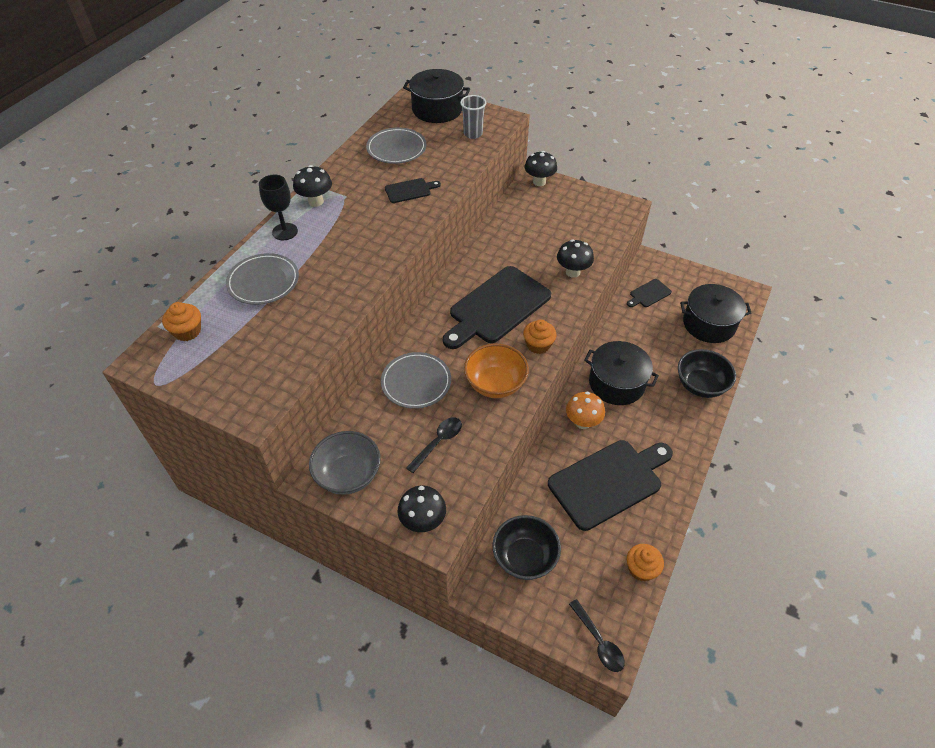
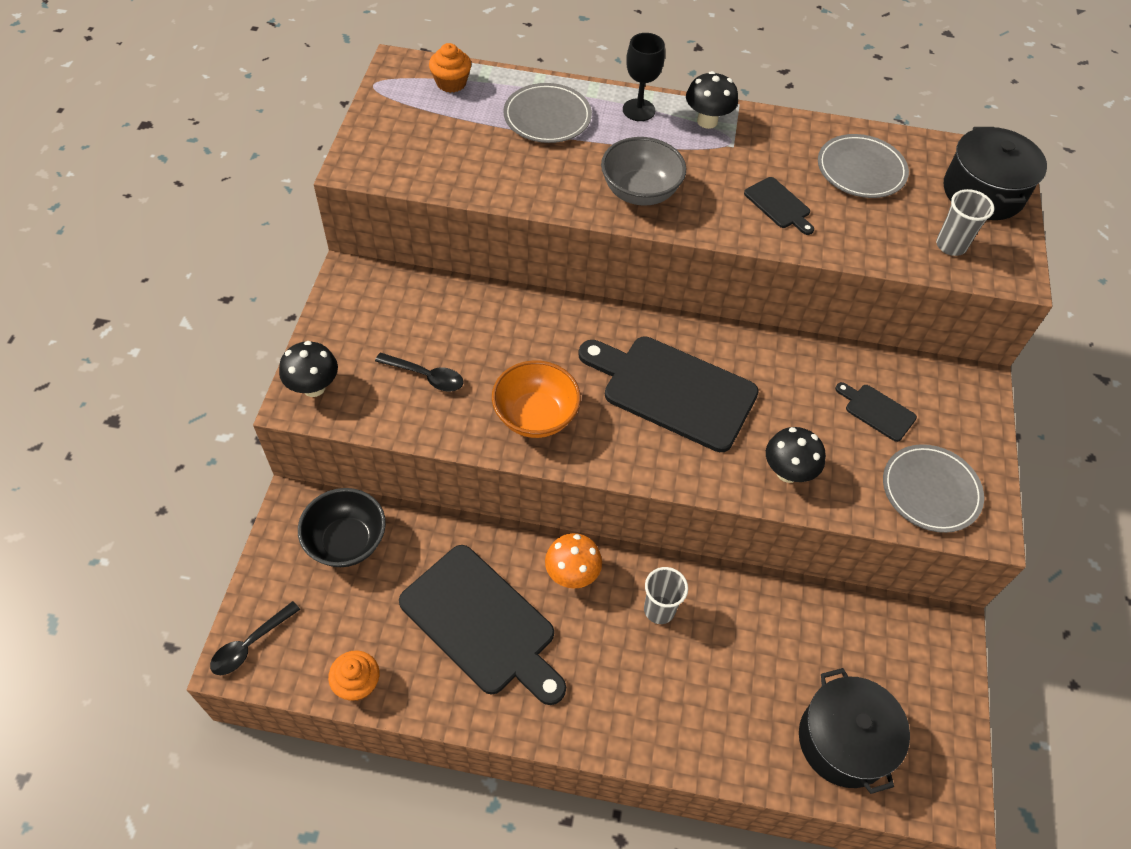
camera: 70 degrees right, 5 degrees up
grey bowl [309,431,381,495] -> grey bowl moved to [601,137,686,206]
grey plate [381,352,451,409] -> grey plate moved to [883,444,984,533]
orange cupcake [523,320,556,354] -> none
black mushroom [525,151,557,186] -> none
black pot [584,341,659,405] -> grey cup [644,567,688,624]
black cutting board [627,279,672,307] -> black cutting board moved to [835,382,917,442]
black bowl [678,349,736,398] -> none

